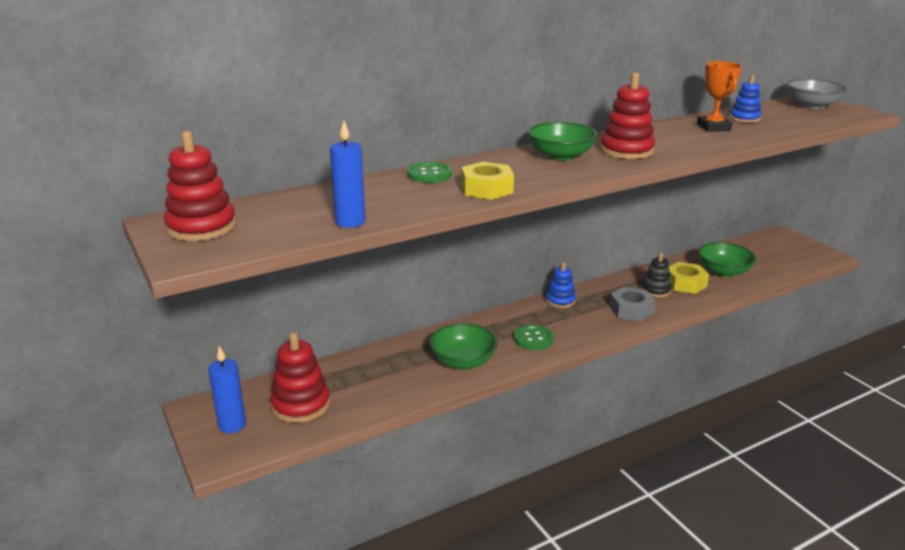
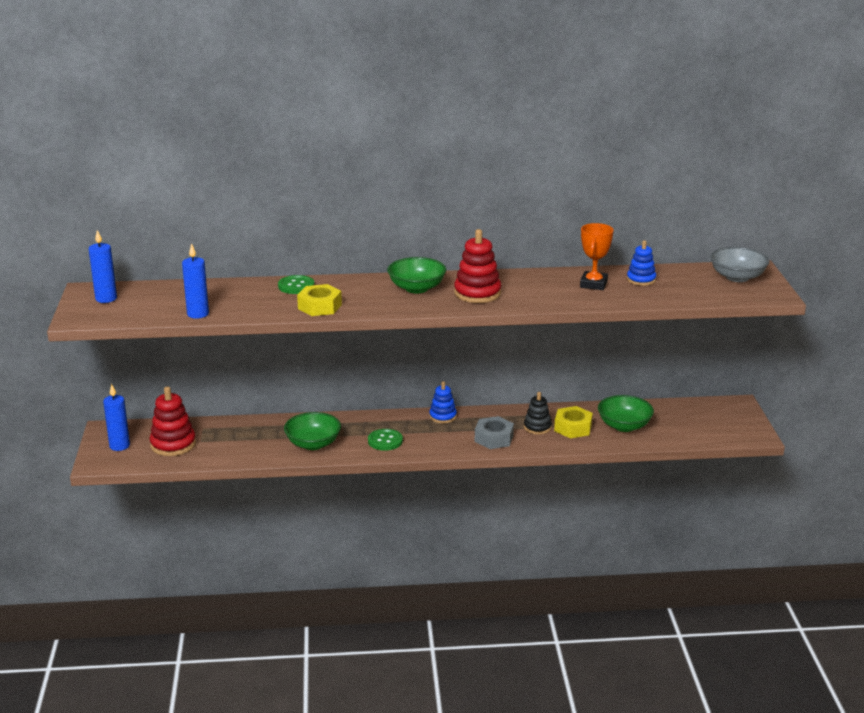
camera: 25 degrees right, 0 degrees up
red stacking toy [164,131,236,241] -> blue candle [89,230,117,303]

